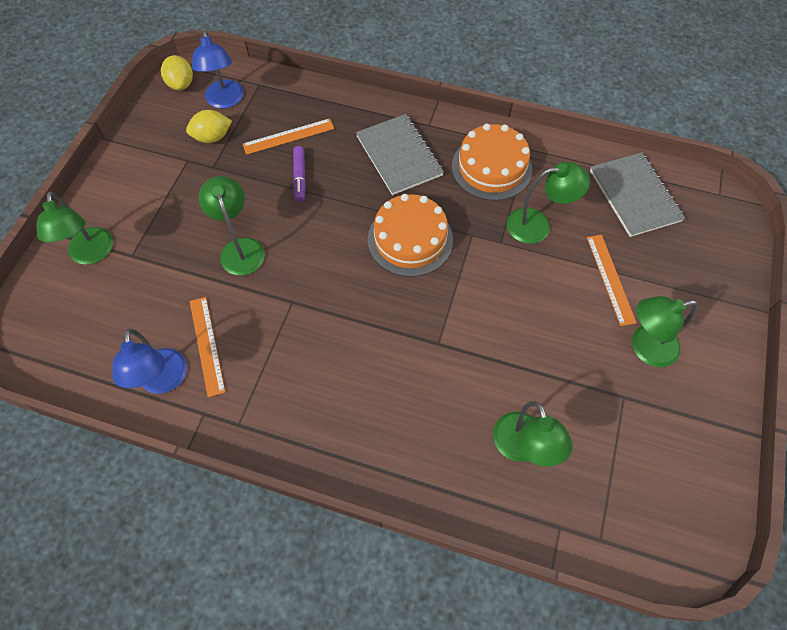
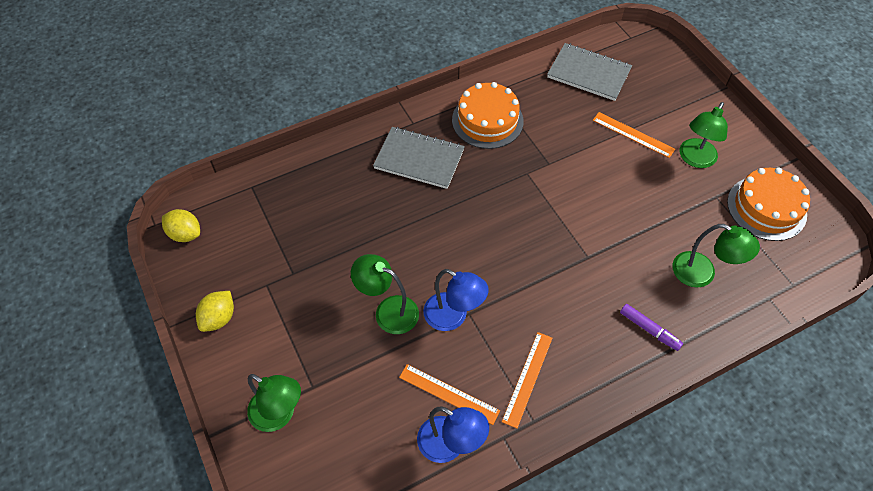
camera: 45 degrees left, 5 degrees down
yellow lemon [186,110,232,143] -> yellow lemon moved to [196,291,234,332]
blue lamp [192,30,244,109] -> blue lamp moved to [423,269,489,331]
orange ruler [243,118,334,155] -> orange ruler moved to [502,332,552,428]
purple marker [293,146,306,202] -> purple marker moved to [620,304,683,351]
orange cake [368,194,453,277] -> orange cake moved to [727,167,810,241]
green lamp [507,162,590,244] -> none

